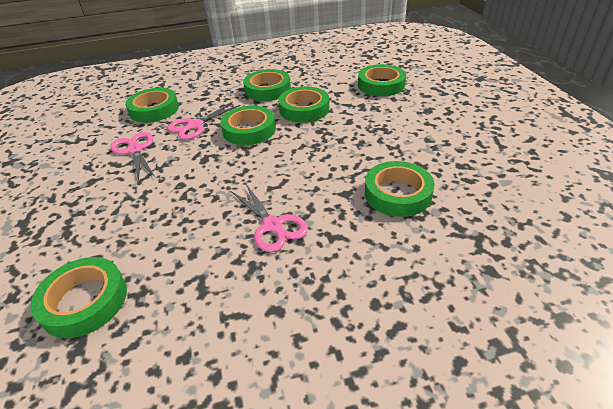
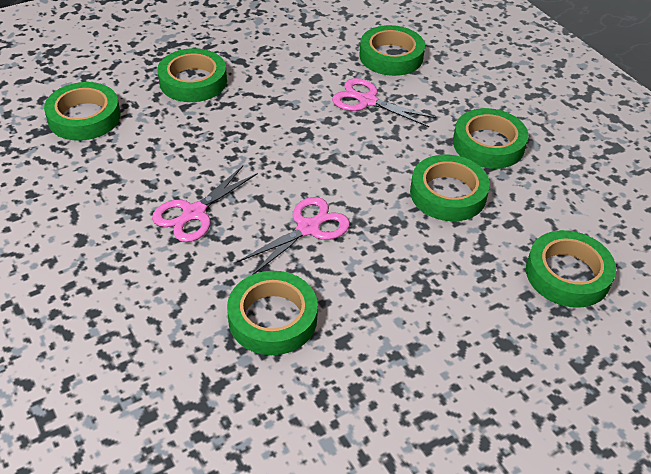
camera: 70 degrees right, 5 degrees up
pink scissors [110,132,155,182] -> pink scissors moved to [237,197,350,275]
green tape [220,105,276,145] -> green tape moved to [157,48,227,102]

